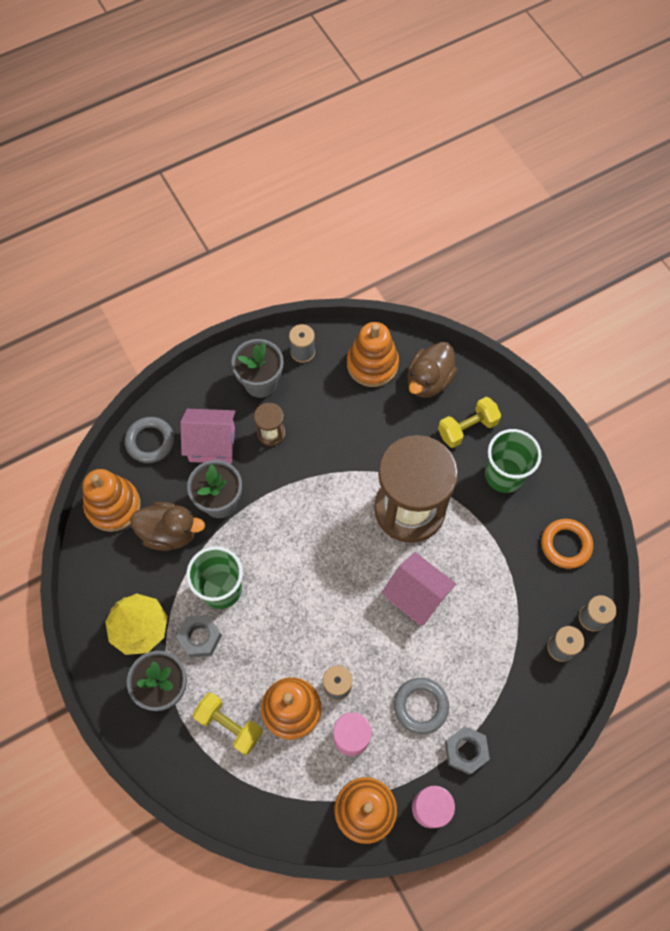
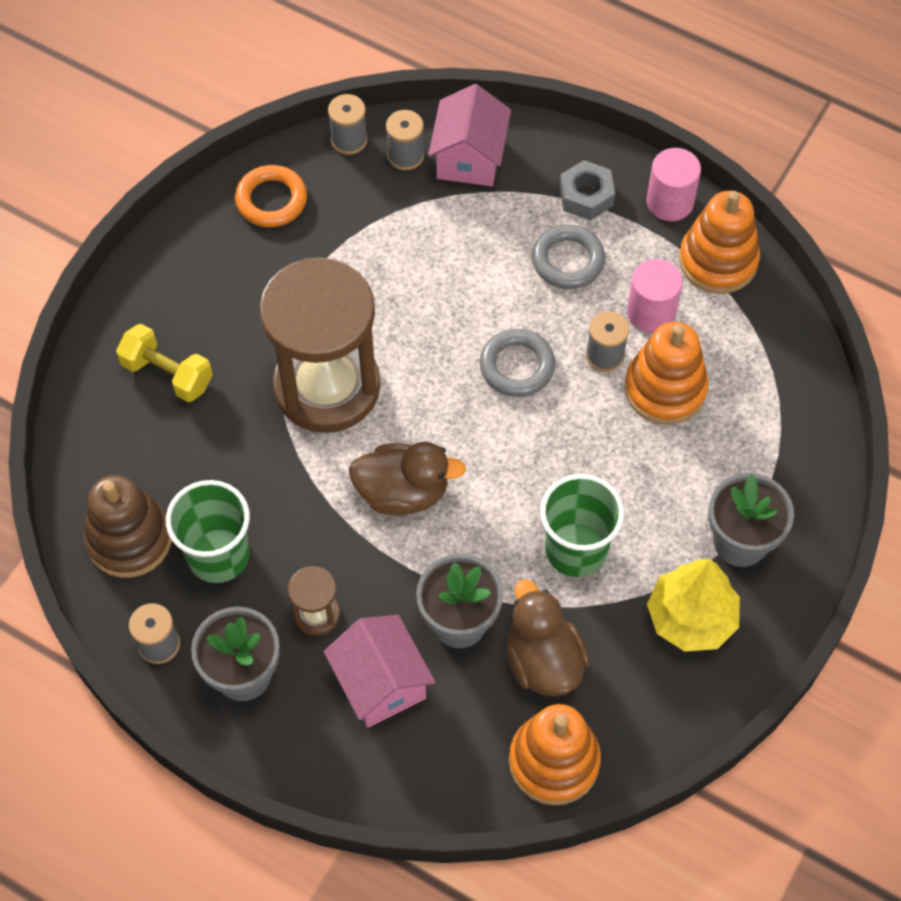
camera: 120 degrees left, 5 degrees down
grey ring [125,417,174,463] -> grey ring moved to [480,329,555,397]
grey nut [176,615,222,658] -> none
yellow dumbbell [193,692,263,755] -> none
orange stacking toy [347,322,399,387] -> brown stacking toy [84,475,172,578]
pink house [382,552,456,626] -> pink house moved to [428,84,511,186]
brown duck [407,342,457,398] -> brown duck moved to [349,442,466,515]
green cup [485,429,542,493] -> green cup moved to [166,480,250,583]

